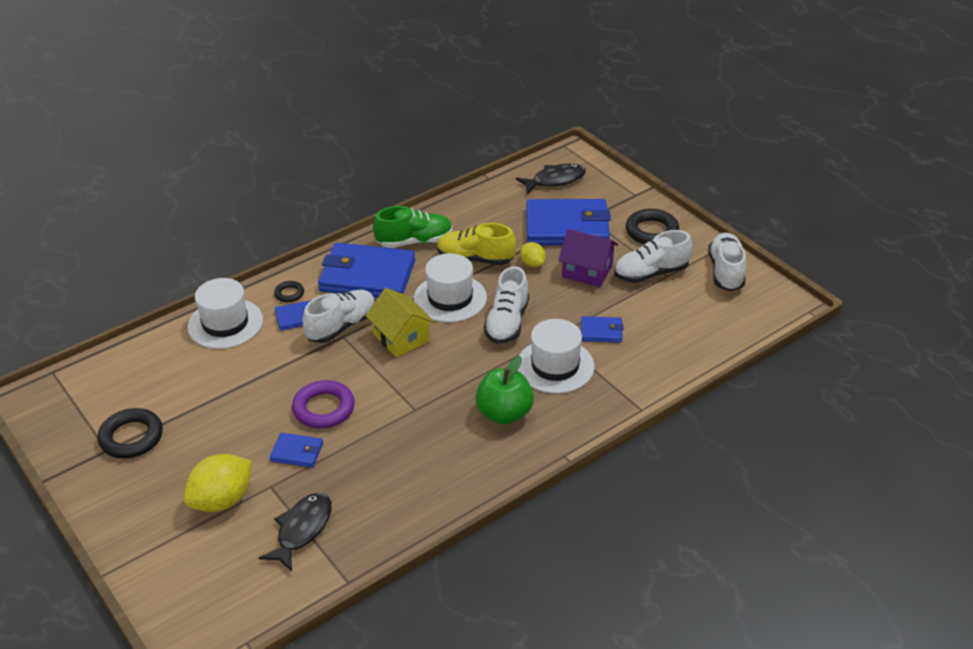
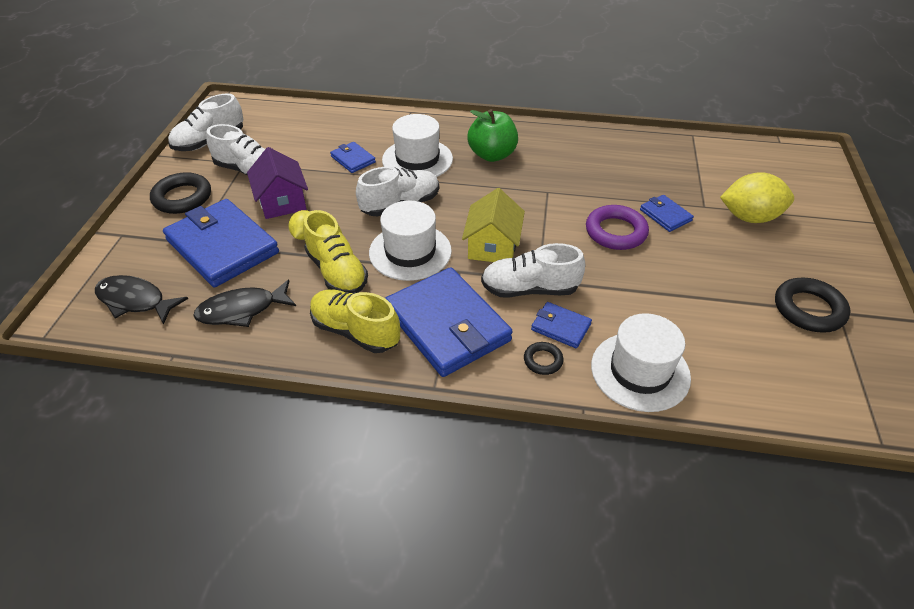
camera: 135 degrees left, 5 degrees up
black fish [259,493,332,571] -> black fish moved to [193,279,296,327]
green shoe [373,206,453,248] -> yellow shoe [310,289,400,353]

